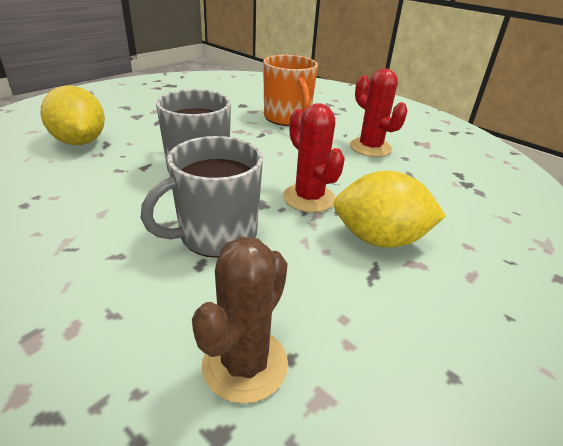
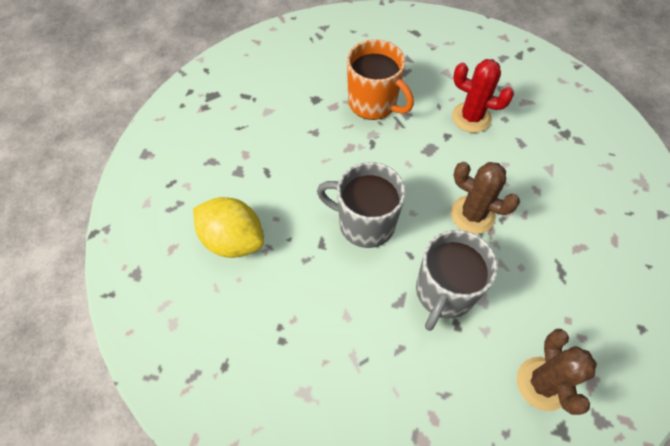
camera: 25 degrees left, 25 degrees up
red cactus [283,104,345,213] -> brown cactus [451,162,520,234]
yellow lemon [334,171,446,248] -> none

